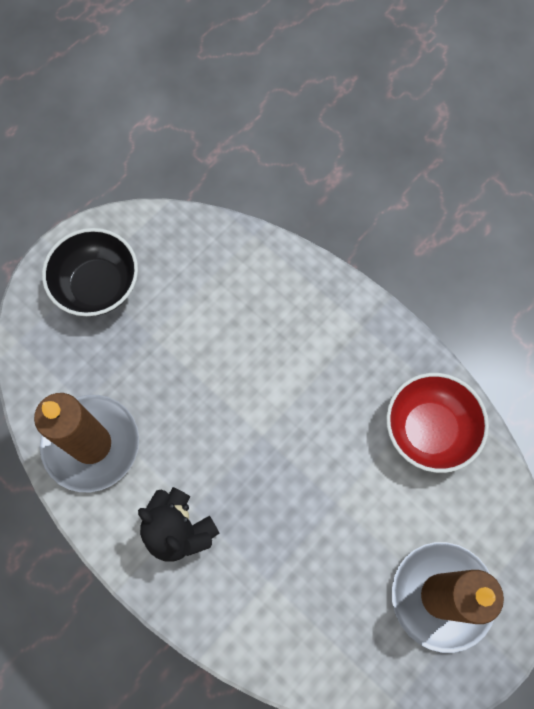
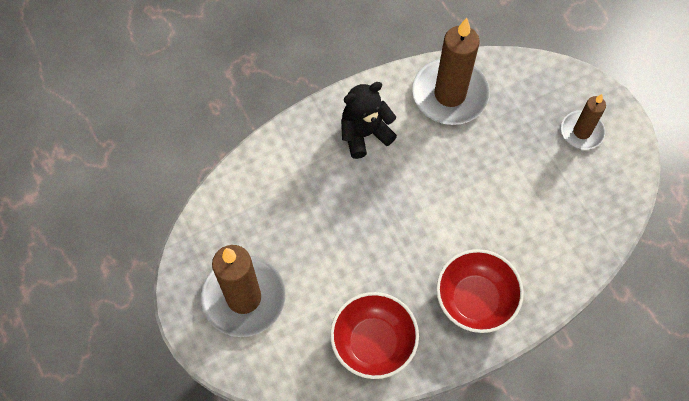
camera: 110 degrees right, 5 degrees down
black bowl [42,228,138,316] -> brown candle [561,94,606,150]
none -> red bowl [436,249,524,333]

